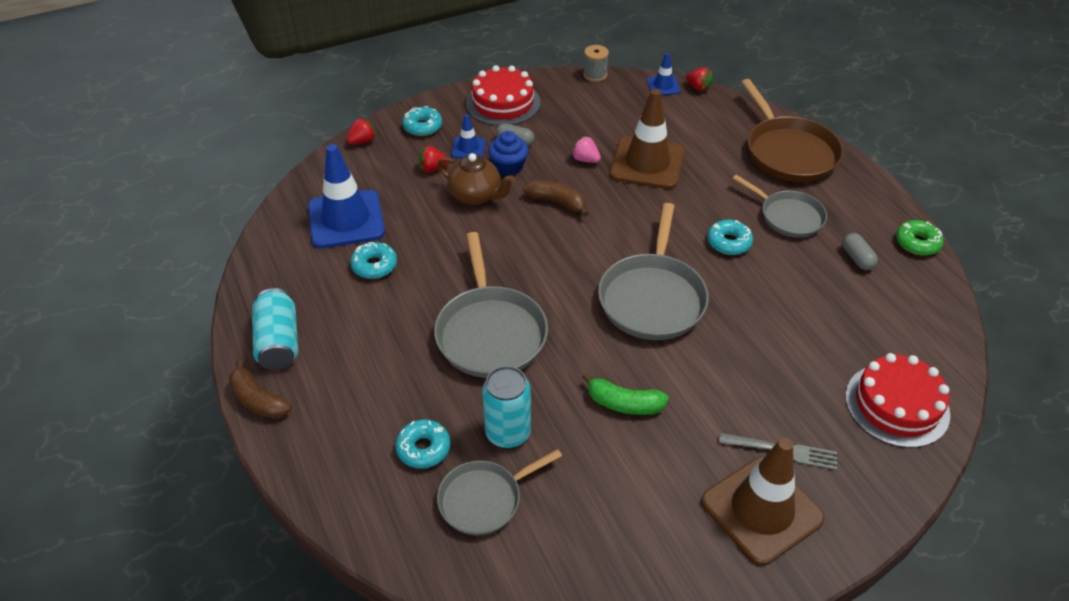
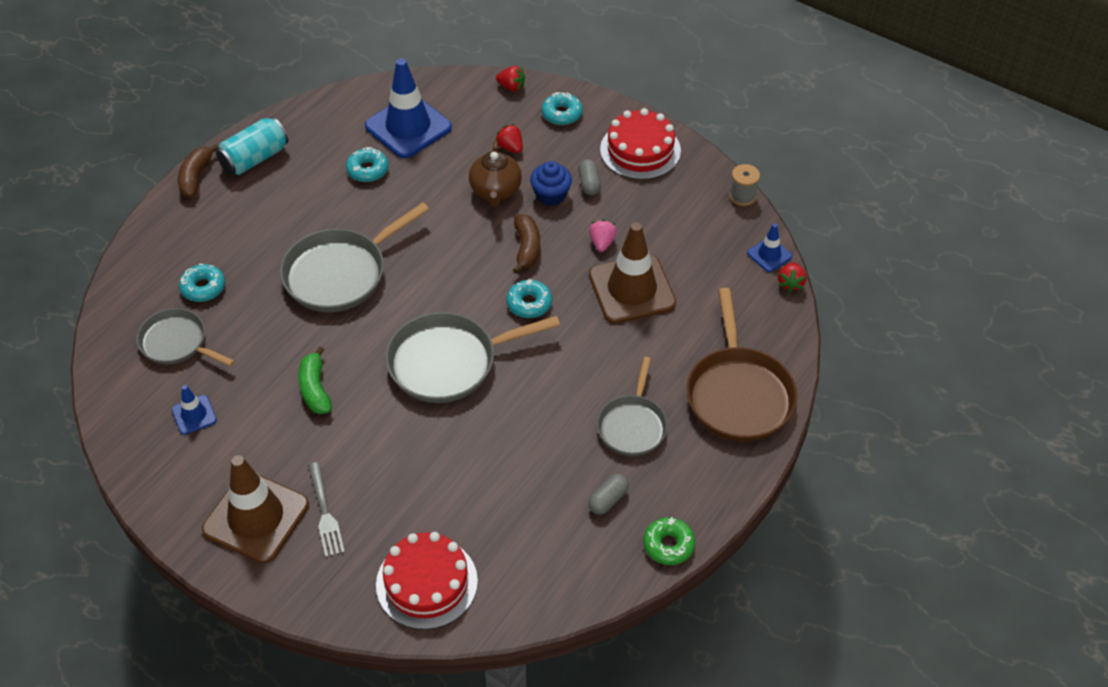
camera: 60 degrees right, 5 degrees up
blue traffic cone [451,114,486,158] -> blue traffic cone moved to [172,385,217,435]
turquoise can [482,366,531,448] -> none
turquoise donut [707,220,753,255] -> turquoise donut moved to [507,279,552,318]
brown pan [741,79,844,182] -> brown pan turned 45 degrees counterclockwise [686,288,797,441]

